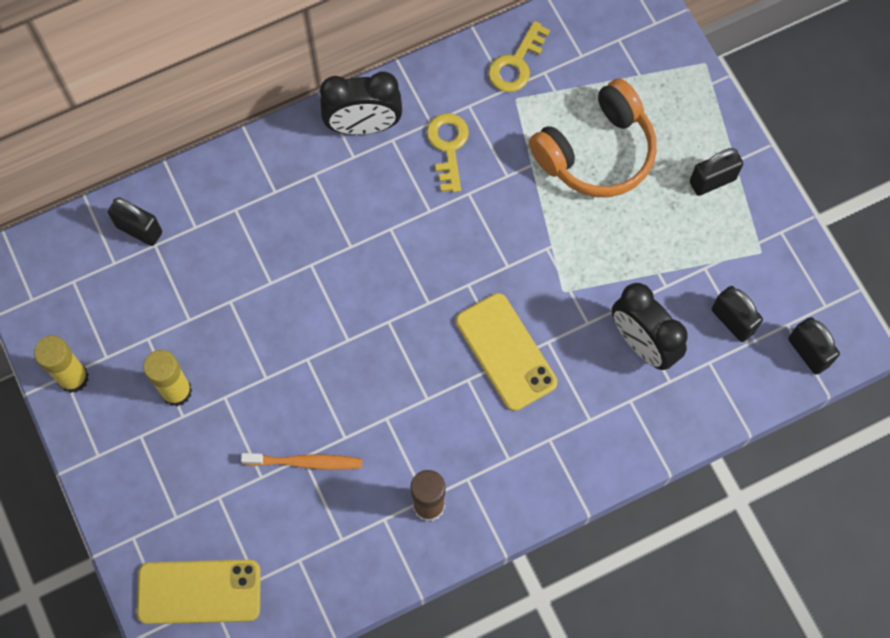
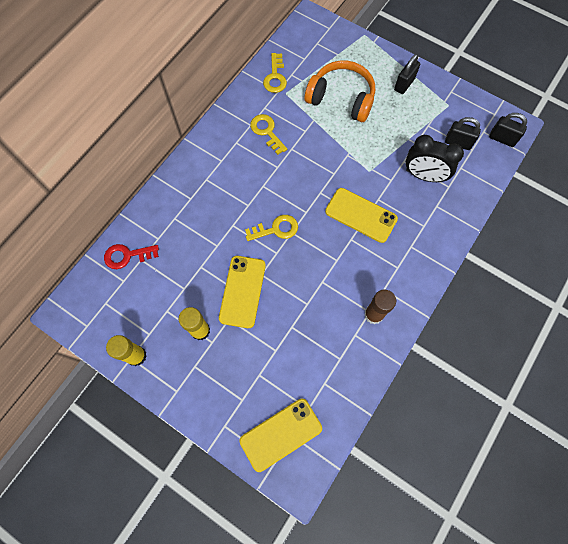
camera: 30 degrees left, 0 degrees up
black padlock [108,197,162,246] -> red key [104,244,159,269]
orange toothbrush [241,453,362,470] -> none
black clock [320,72,402,135] -> none
orange headphones [529,79,657,197] -> orange headphones turned 90 degrees counterclockwise [305,60,375,122]
none -> yellow phone [219,256,266,328]
none -> yellow key [245,215,298,241]

